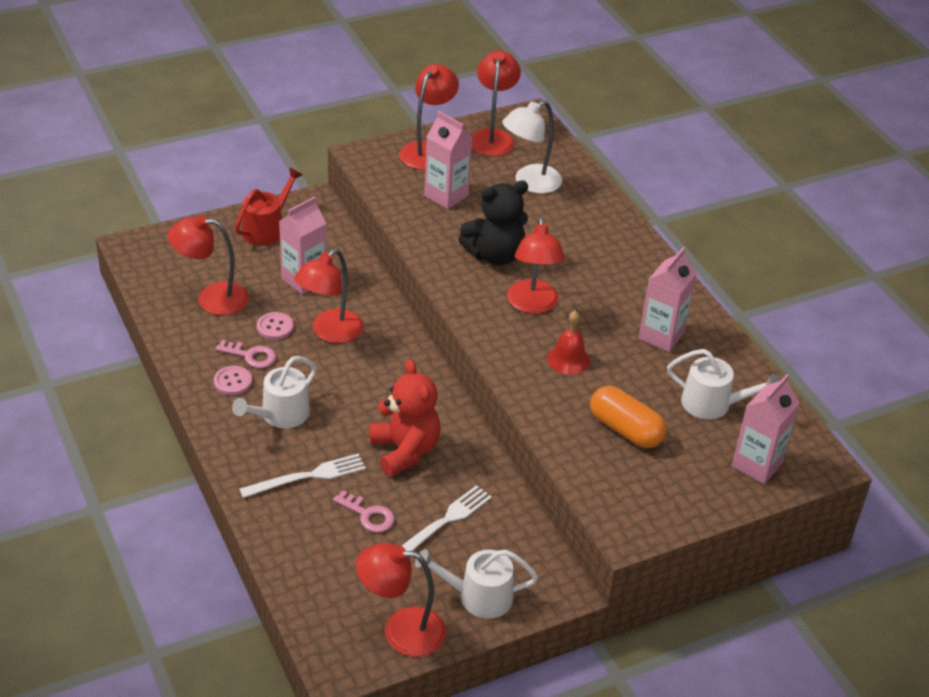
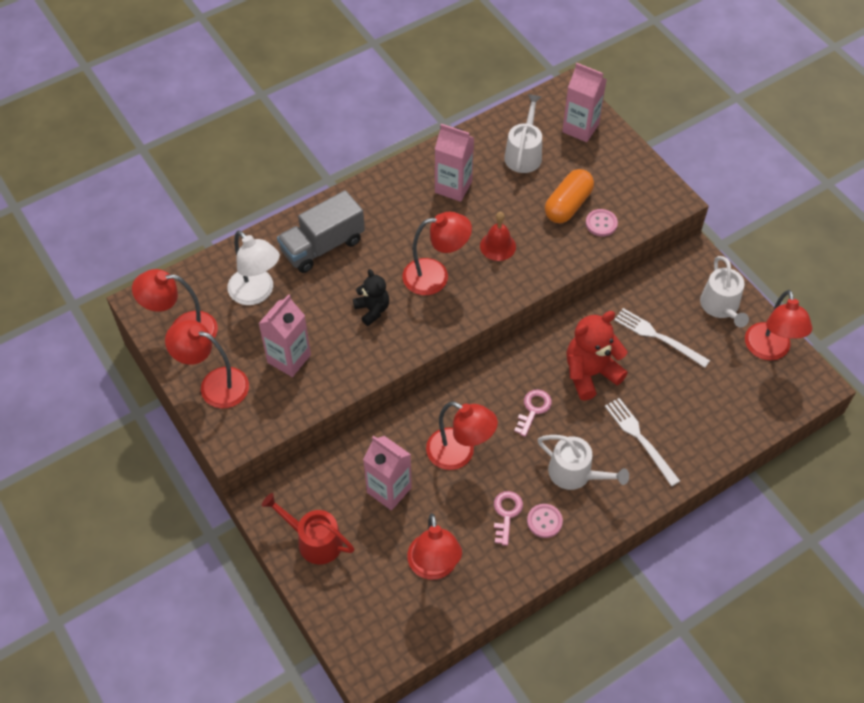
camera: 95 degrees left, 15 degrees up
pink button [257,312,293,340] -> pink button moved to [586,209,618,236]
pink key [333,490,395,533] -> pink key moved to [514,389,552,437]
black teddy bear [458,180,528,265] -> black teddy bear [353,269,389,326], size x0.60
none -> grey truck [277,190,365,273]

